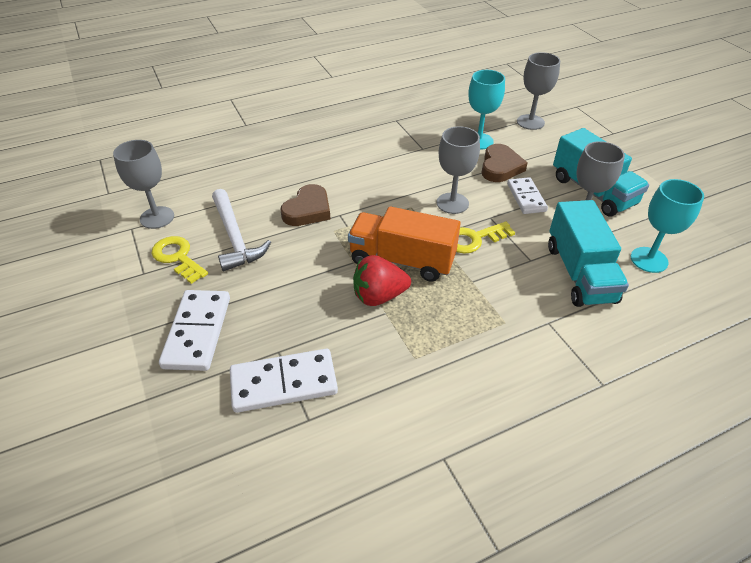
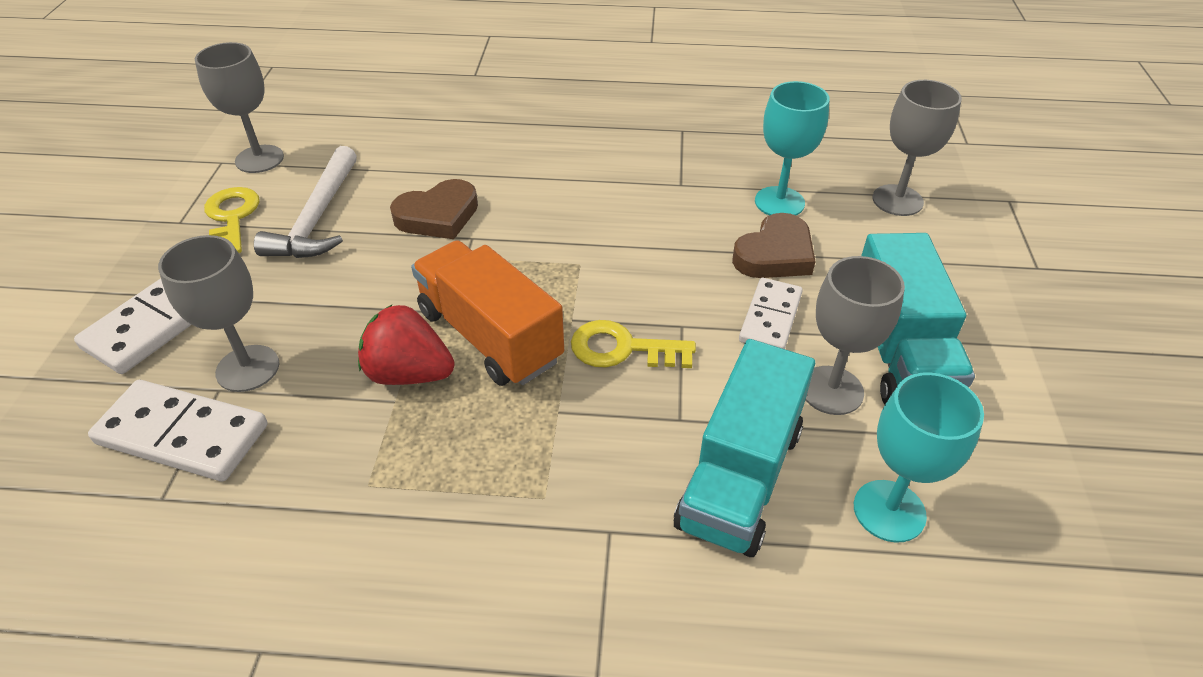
camera: 30 degrees right, 0 degrees up
grey goblet [437,126,480,214] -> grey goblet moved to [158,235,279,392]

